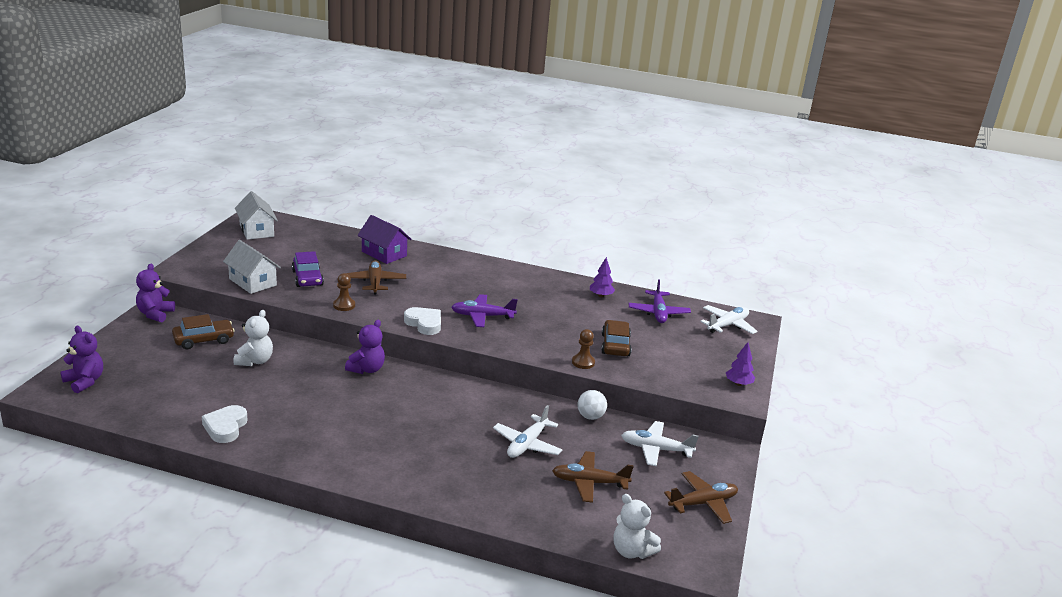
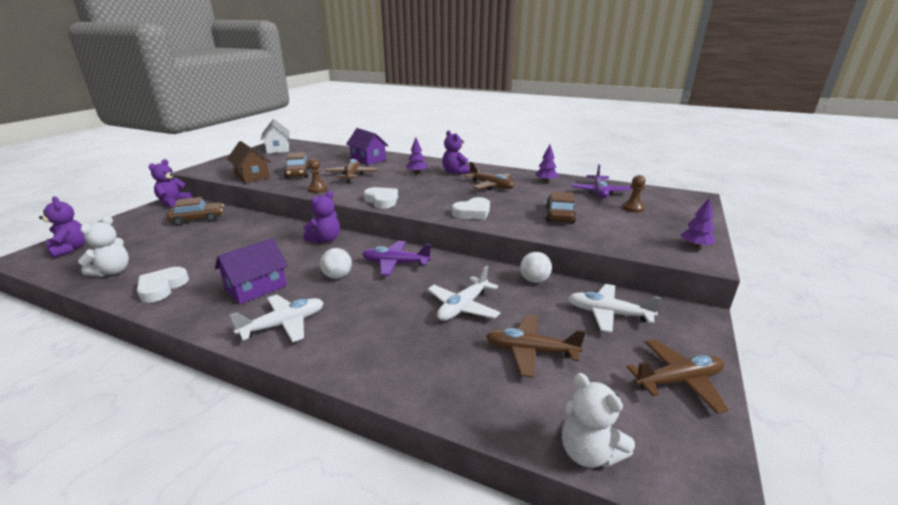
camera: 10 degrees right, 0 degrees up
white house [223,240,281,294] -> brown house [227,141,271,183]
white teddy bear [233,310,273,366] -> white teddy bear moved to [78,216,129,277]
purple car [292,251,324,287] -> brown car [284,152,310,179]
purple plane [451,294,518,327] -> purple plane moved to [362,241,431,276]
brown pawn [572,329,595,369] -> brown pawn moved to [622,175,646,213]
white plane [700,305,758,334] -> white plane moved to [230,295,324,342]
none -> purple house [215,238,288,304]
none -> white ball [320,248,352,279]
none -> purple tree [406,137,427,174]
none -> purple teddy bear [442,130,470,174]
none -> white heart [452,197,490,220]
none -> brown plane [464,162,514,190]

